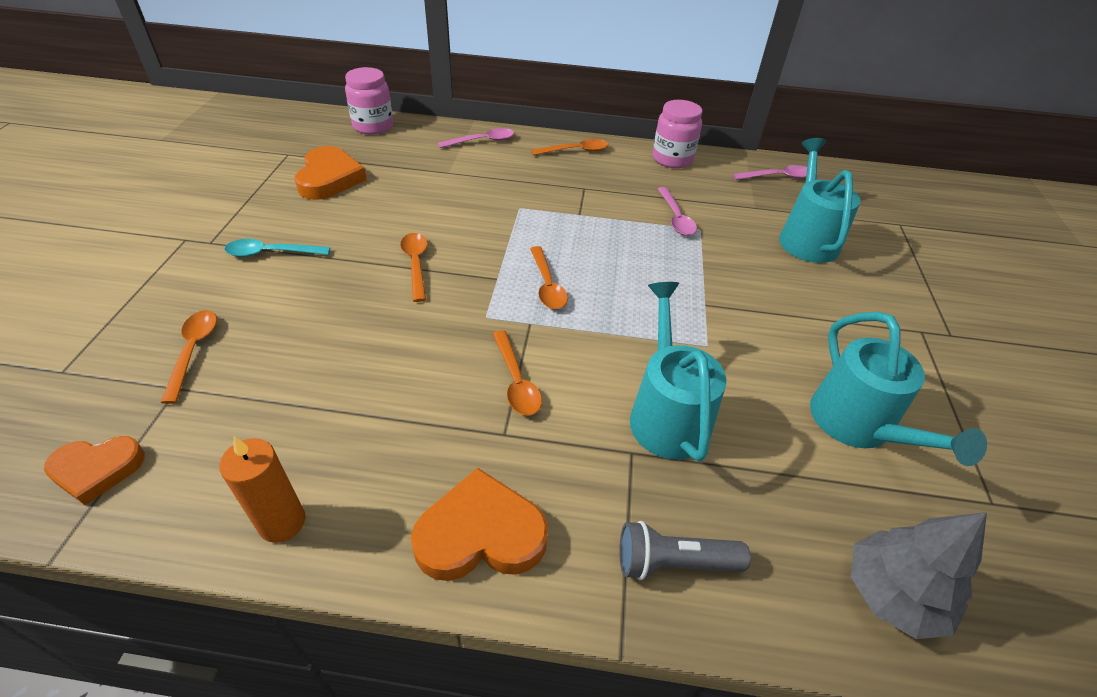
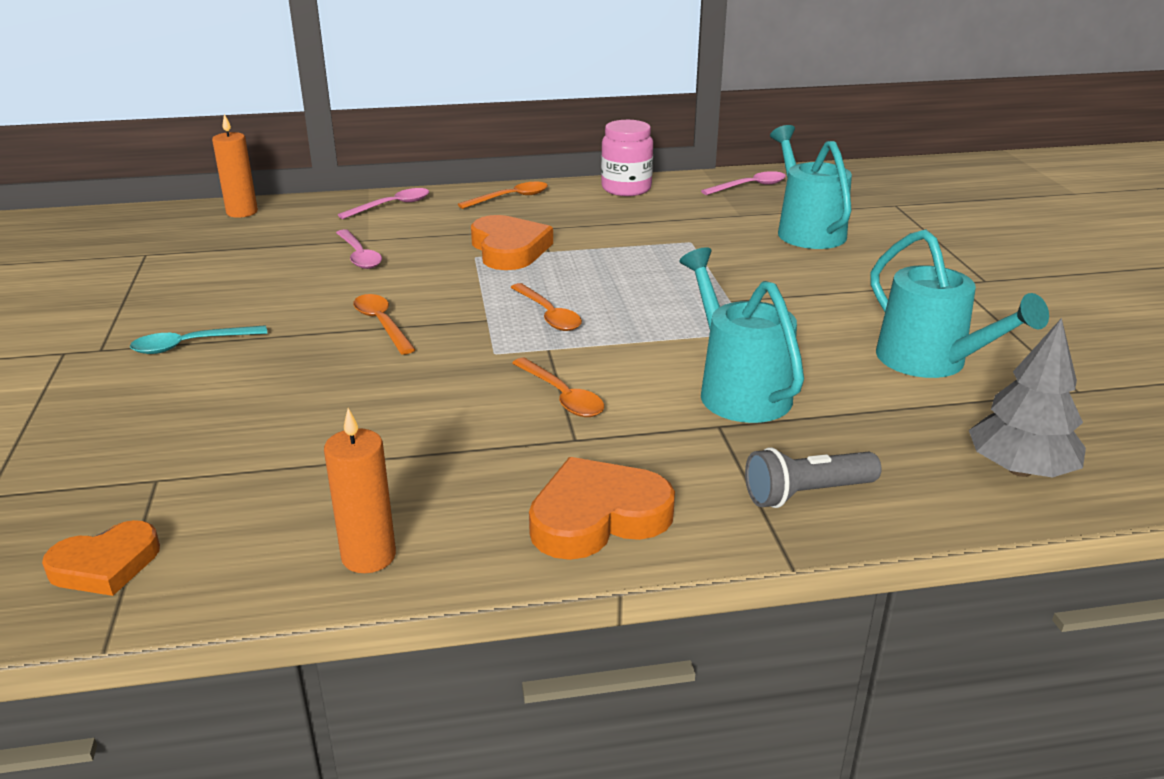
camera: 15 degrees left, 15 degrees down
orange spoon [160,310,217,404] -> none
orange heart [295,146,367,200] -> orange heart moved to [471,215,553,270]
pink jar [345,67,393,135] -> orange candle [212,114,258,218]
pink spoon [658,187,697,236] -> pink spoon moved to [336,229,382,269]

